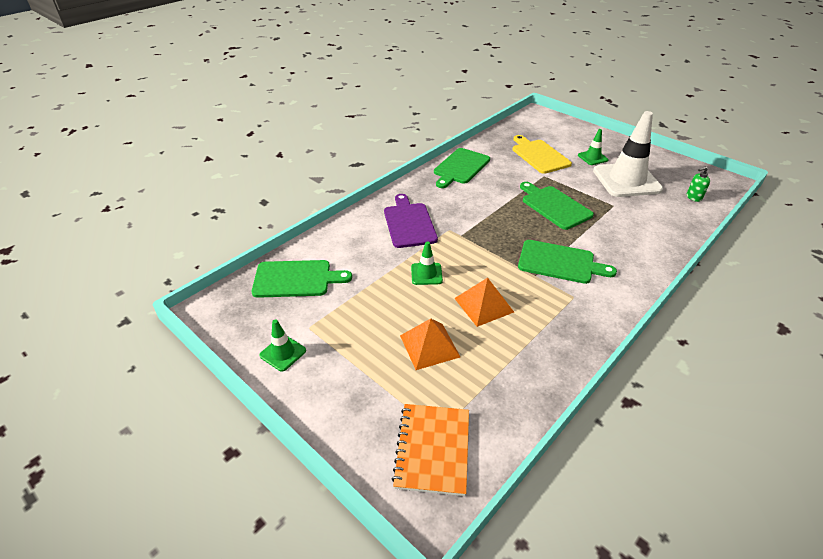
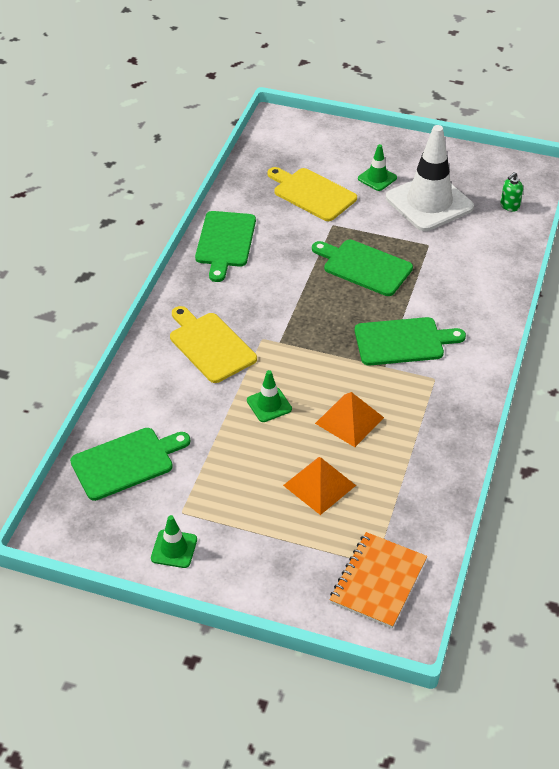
camera: 25 degrees left, 5 degrees up
purple cutting board [384,194,438,248] -> yellow cutting board [170,306,257,383]
orange notebook [392,404,469,496] -> orange notebook turned 45 degrees clockwise [329,532,427,628]

